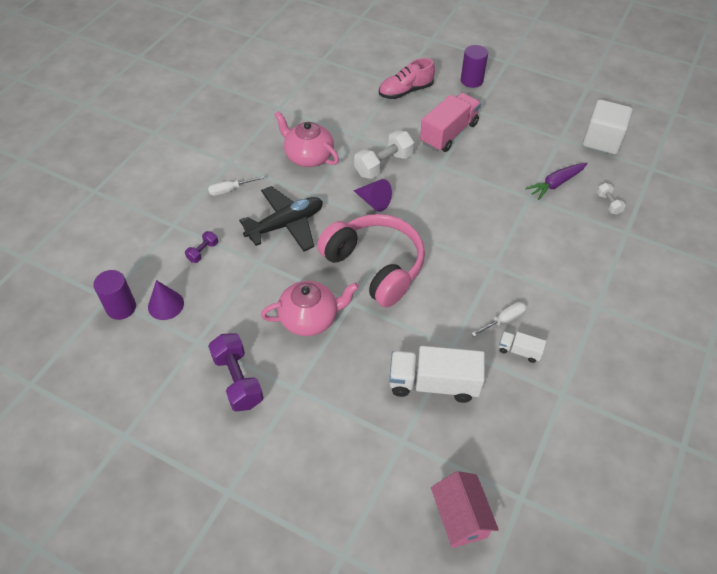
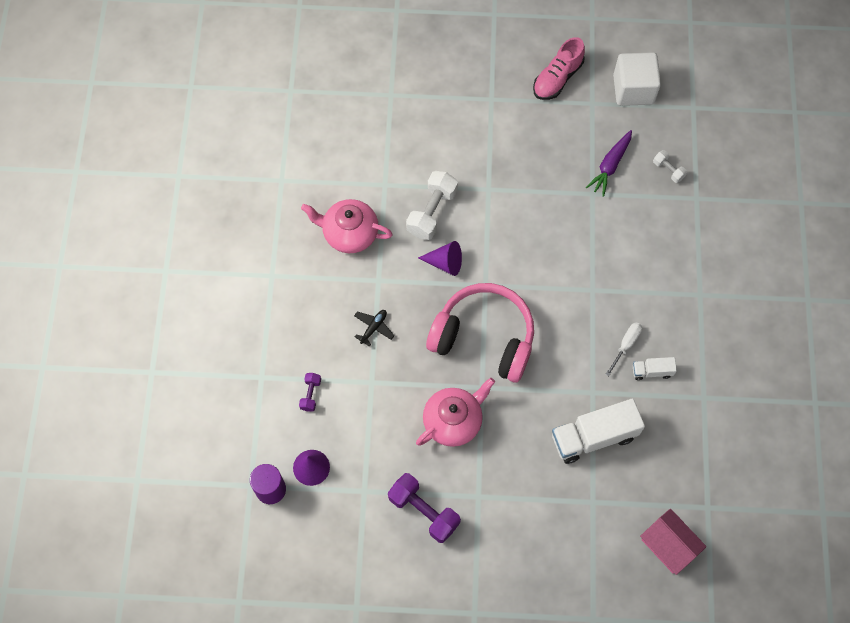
camera: 25 degrees left, 15 degrees up
white screwdriver [208,176,264,196] -> none
black plane [239,186,323,251] -> black plane [354,310,395,347], size x0.46
pink shoe [379,58,435,99] -> pink shoe moved to [533,37,585,100]
pink truck [420,93,481,152] -> none
purple cylinder [461,45,488,88] -> none

